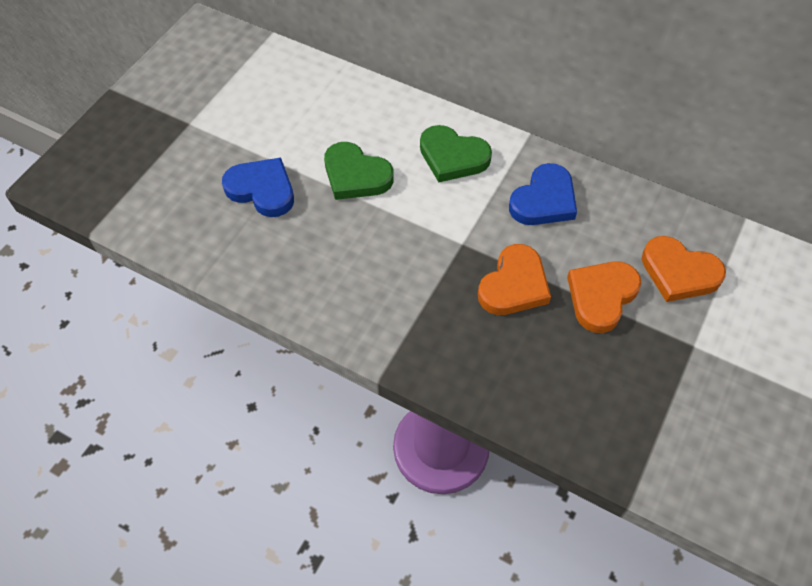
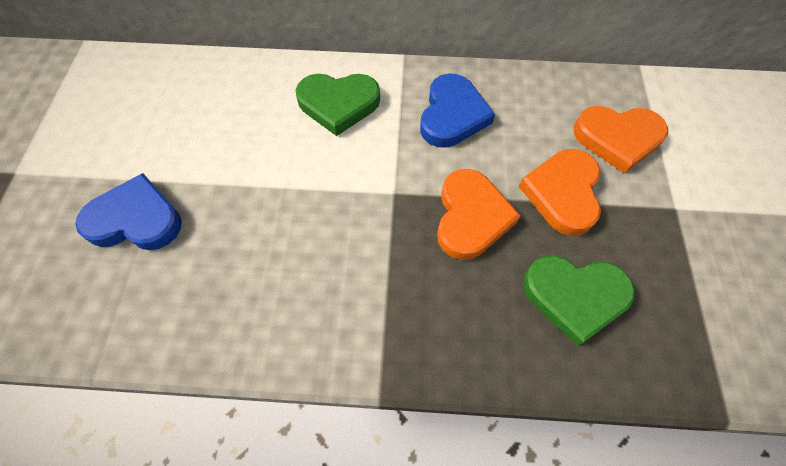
camera: 25 degrees left, 5 degrees up
green heart [324,142,394,200] -> green heart moved to [523,255,635,346]

